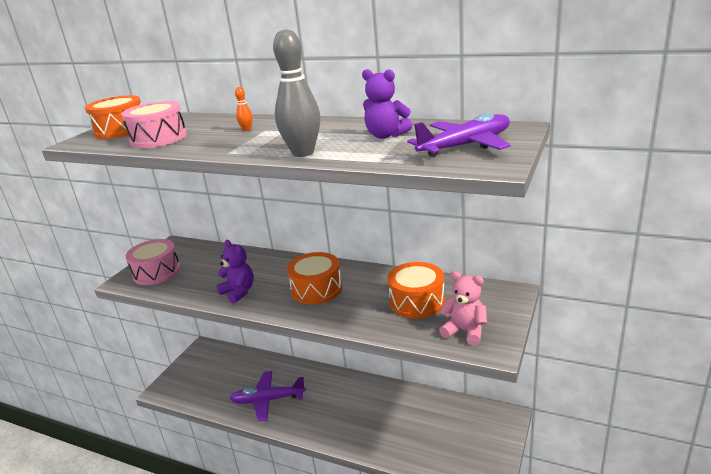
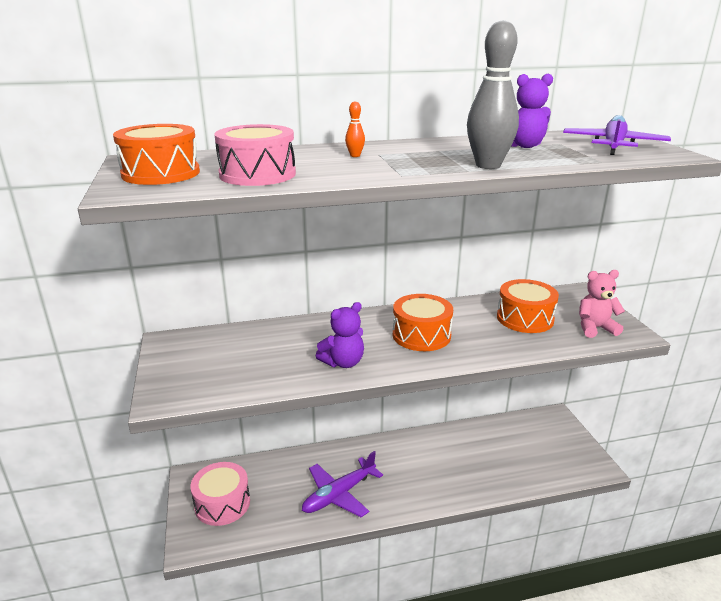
camera: 40 degrees left, 0 degrees up
pink drum [126,239,180,285] -> pink drum moved to [190,462,250,526]
purple teddy bear [216,240,254,304] -> purple teddy bear turned 135 degrees clockwise [316,302,364,368]

